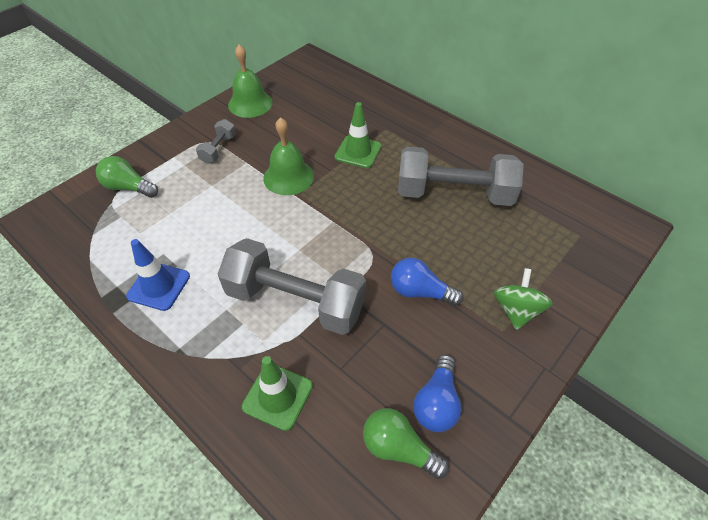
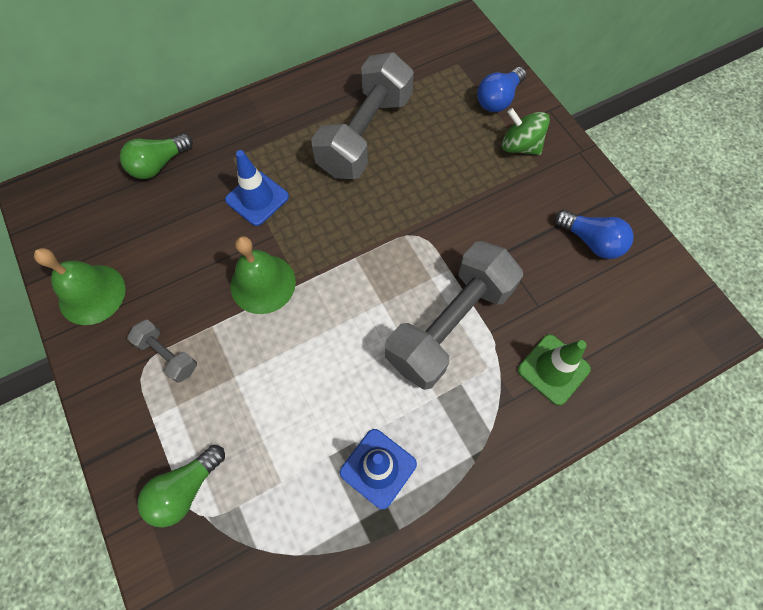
camera: 70 degrees left, 15 degrees up
green traffic cone [335,102,381,168] -> blue traffic cone [225,150,289,226]
green light bulb [363,408,449,479] -> green light bulb moved to [120,133,193,179]
blue light bulb [391,258,463,306] -> blue light bulb moved to [477,67,526,112]

